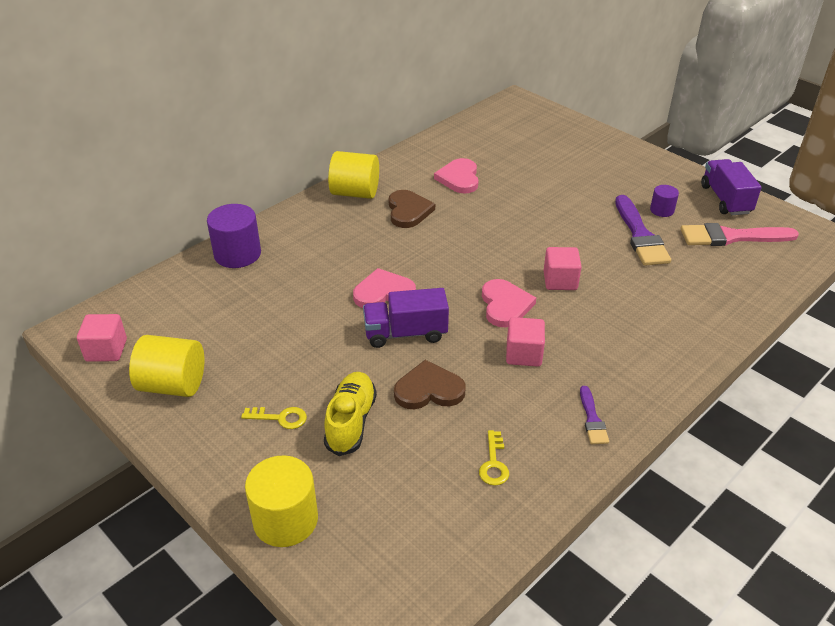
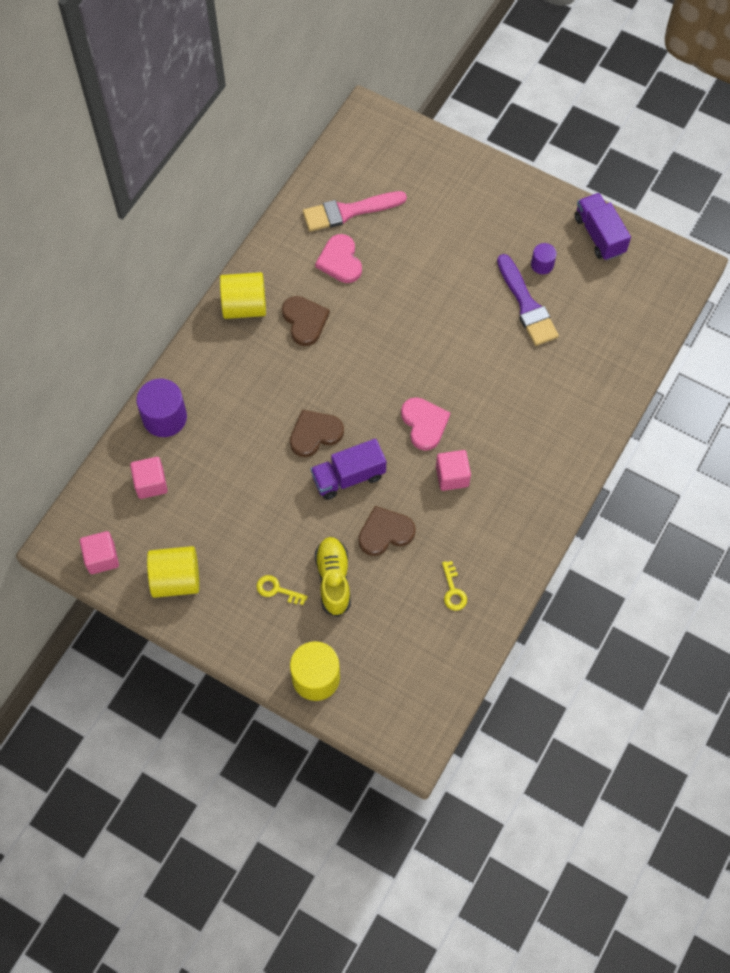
camera: 15 degrees left, 25 degrees up
yellow key [241,407,307,429] -> yellow key turned 150 degrees counterclockwise [256,575,308,605]
pink heart [353,268,416,308] -> brown heart [290,410,344,457]
pink cube [544,247,582,290] -> pink cube moved to [130,457,168,499]
purple brush [580,386,609,444] -> none
pink brush [681,223,799,246] -> pink brush moved to [303,191,407,232]

